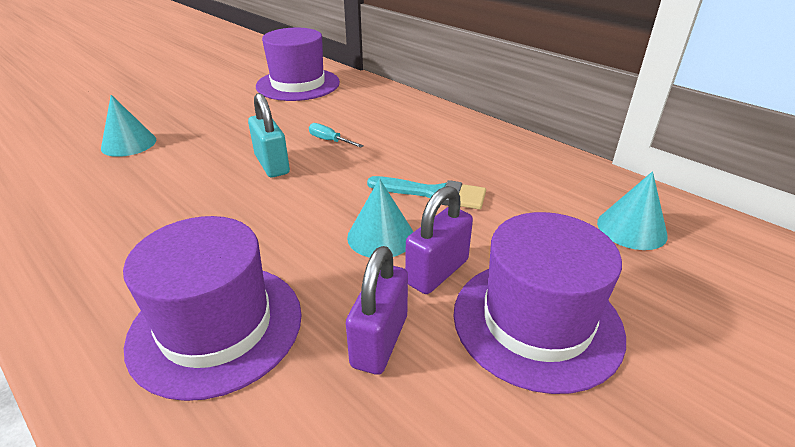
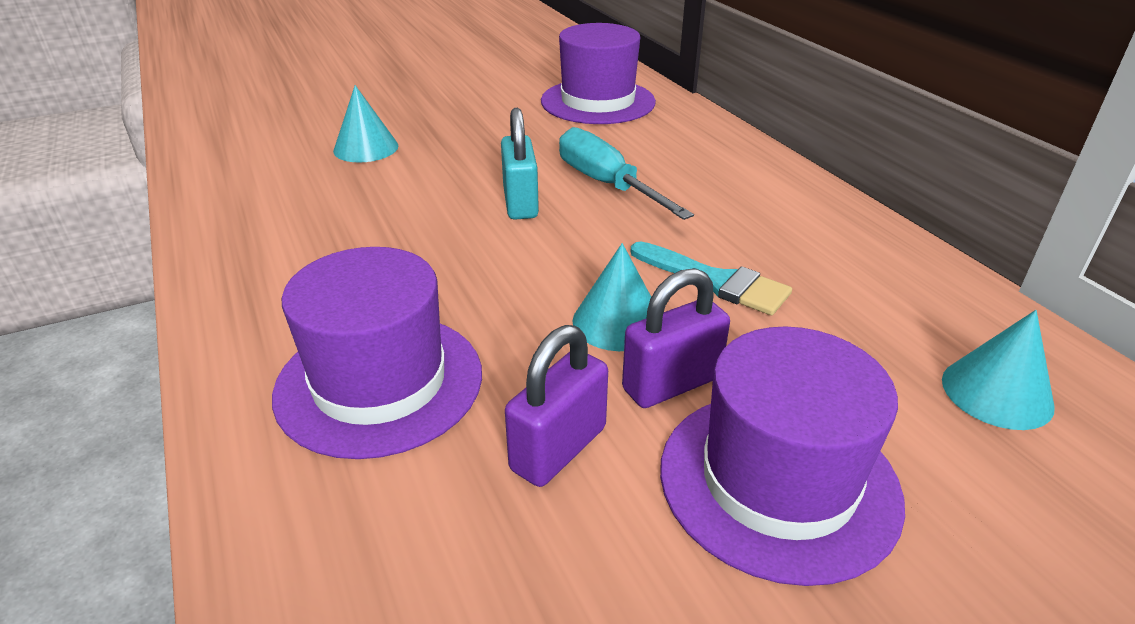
camera: 20 degrees right, 0 degrees up
turquoise screwdriver [309,123,364,148] -> turquoise screwdriver [559,127,694,220], size x2.07

